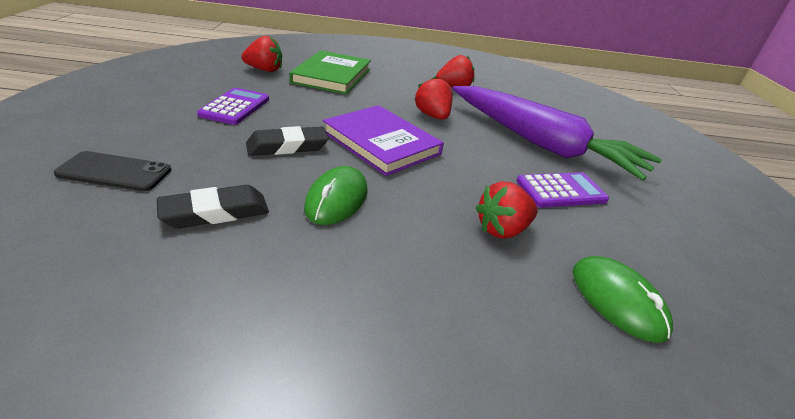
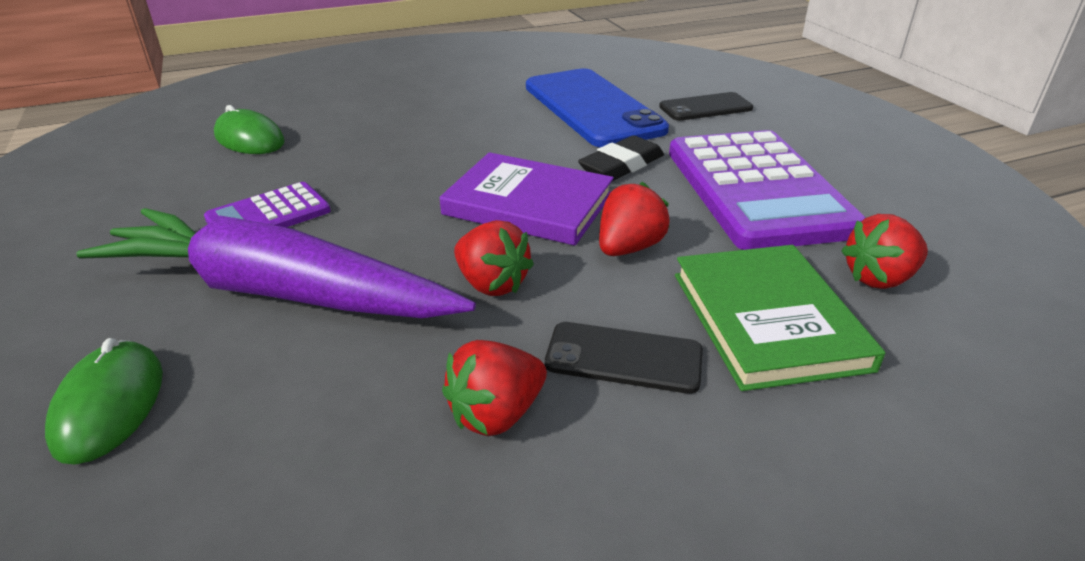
camera: 160 degrees right, 0 degrees up
black eraser [157,185,269,228] -> blue phone [526,68,669,147]
purple calculator [197,88,269,125] -> purple calculator [669,130,865,250], size x2.01
green mouse [304,166,368,225] -> green mouse moved to [45,338,163,464]
red strawberry [476,181,538,239] -> red strawberry moved to [599,182,670,256]
none -> black phone [545,322,703,394]

